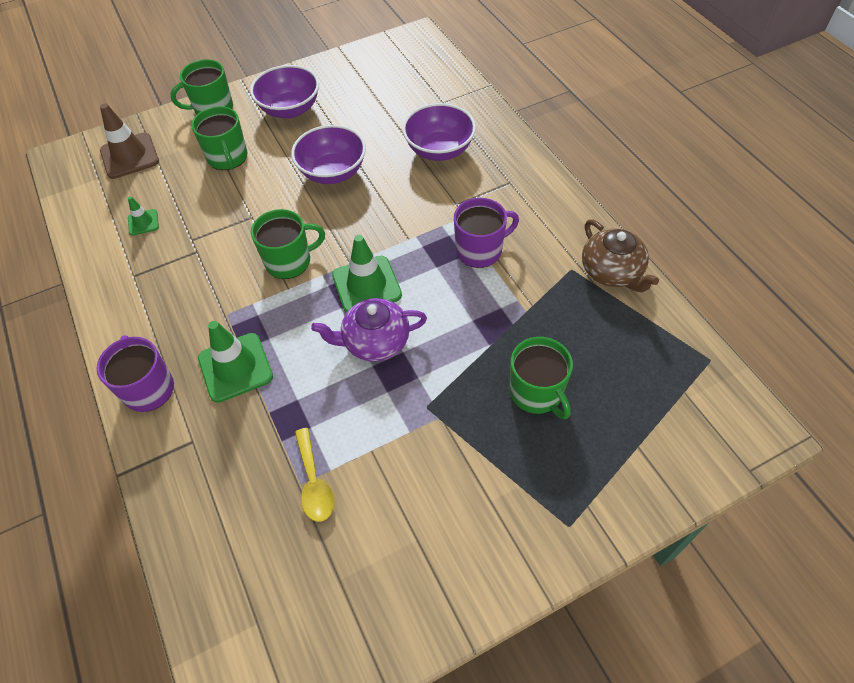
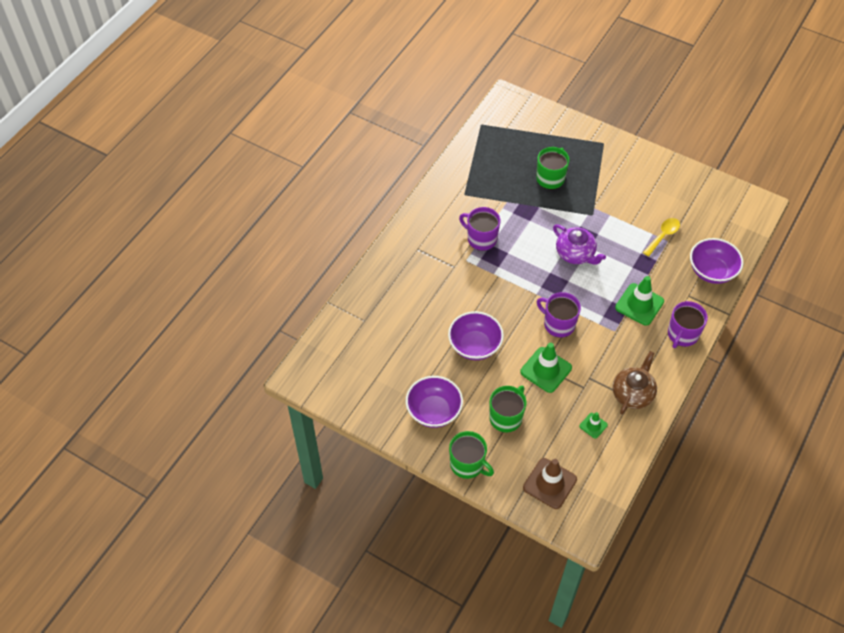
camera: 125 degrees left, 0 degrees up
green mug [251,209,325,279] -> purple mug [537,292,581,338]
green traffic cone [332,235,402,313] -> green traffic cone moved to [520,343,572,393]
purple bowl [402,103,476,161] -> purple bowl moved to [690,238,743,284]
brown teapot [582,219,659,293] -> brown teapot moved to [613,351,657,414]

